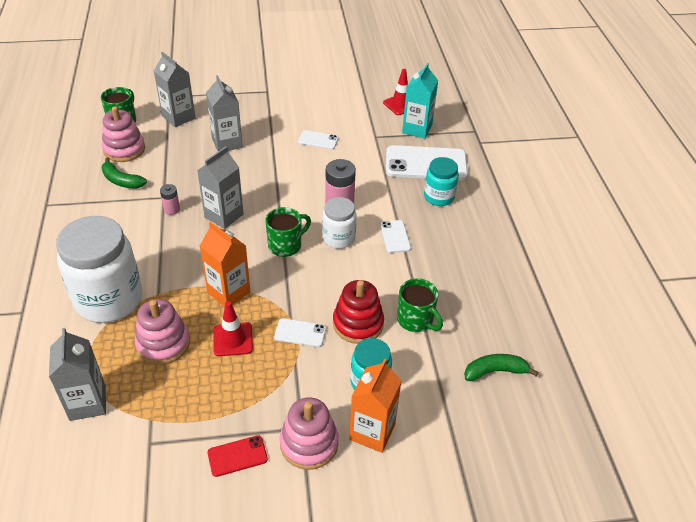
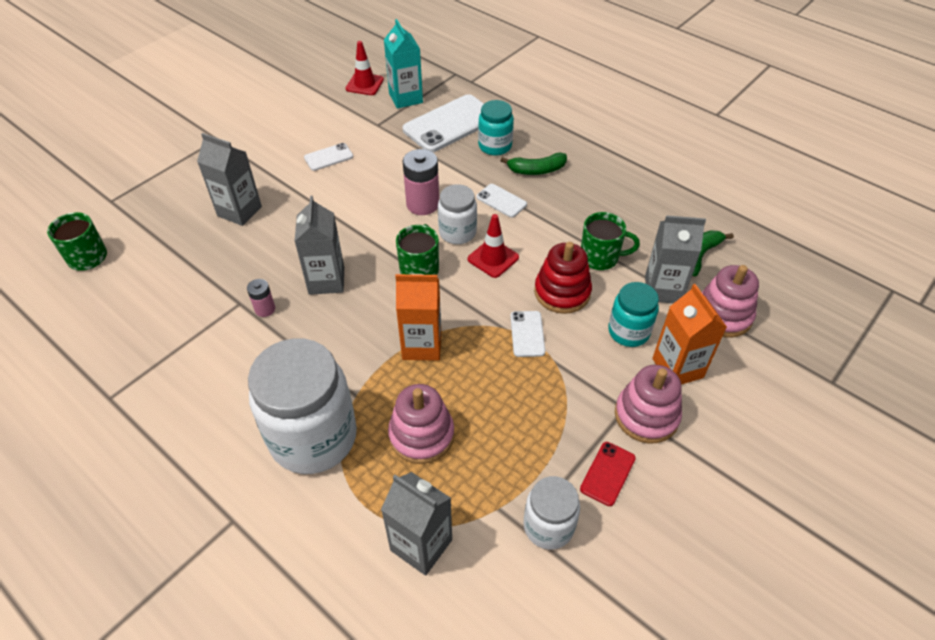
camera: 40 degrees left, 5 degrees up
pink stacking toy [102,106,145,162] -> pink stacking toy moved to [702,265,759,338]
green banana [102,157,147,189] -> green banana moved to [500,152,567,175]
grey carton [154,52,196,127] -> grey carton moved to [645,215,706,303]
red traffic cone [213,301,253,356] -> red traffic cone moved to [468,214,519,278]
white phone [274,318,326,347] -> white phone turned 60 degrees counterclockwise [510,311,545,357]
none -> white jar [523,476,580,550]

